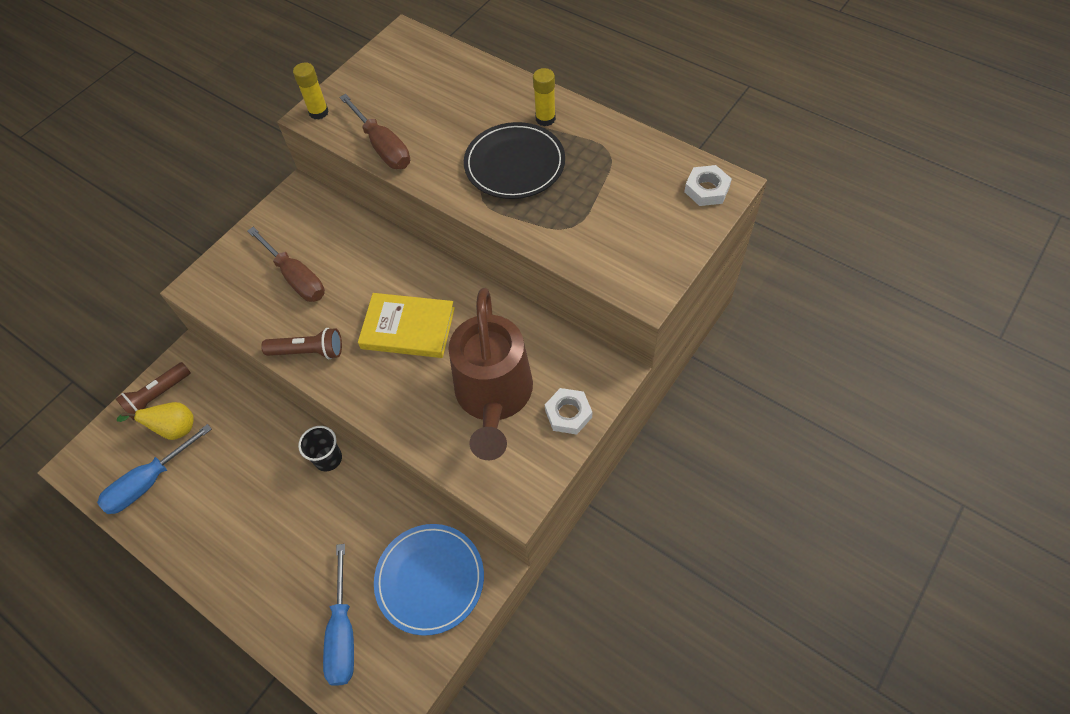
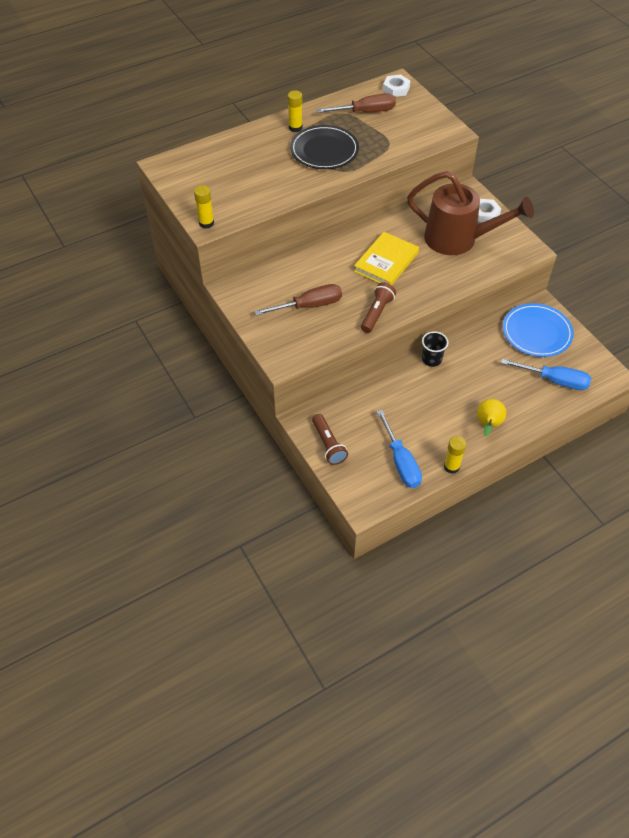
camera: 70 degrees left, 5 degrees down
yellow pear [116,402,194,440] -> yellow pear moved to [477,399,506,436]
brown screwdriver [339,94,410,169] -> brown screwdriver moved to [316,93,396,113]
none -> yellow glue stick [444,436,466,474]

